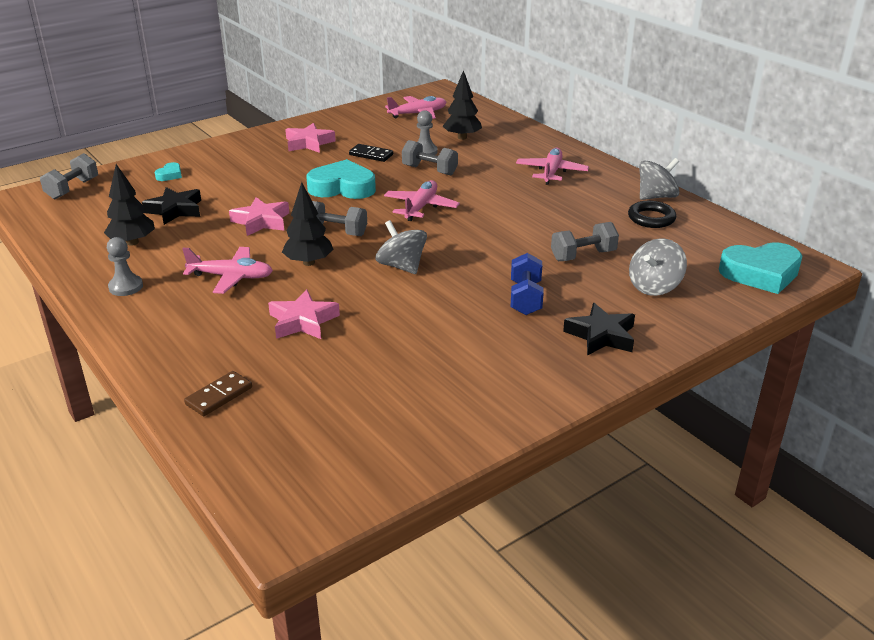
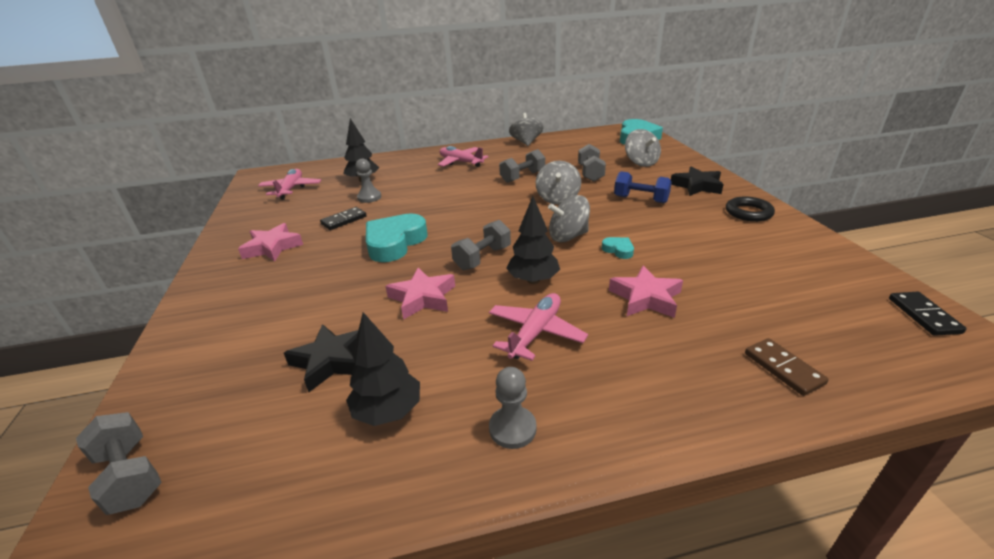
camera: 65 degrees left, 0 degrees up
turquoise heart [155,162,182,181] -> turquoise heart moved to [602,237,634,259]
pink plane [384,180,460,221] -> none
grey dumbbell [402,140,458,175] -> grey dumbbell moved to [499,149,545,183]
black ring [628,201,676,228] -> black ring moved to [726,197,775,222]
none -> grey spinning top [536,161,581,205]
none -> black domino [889,292,967,336]

